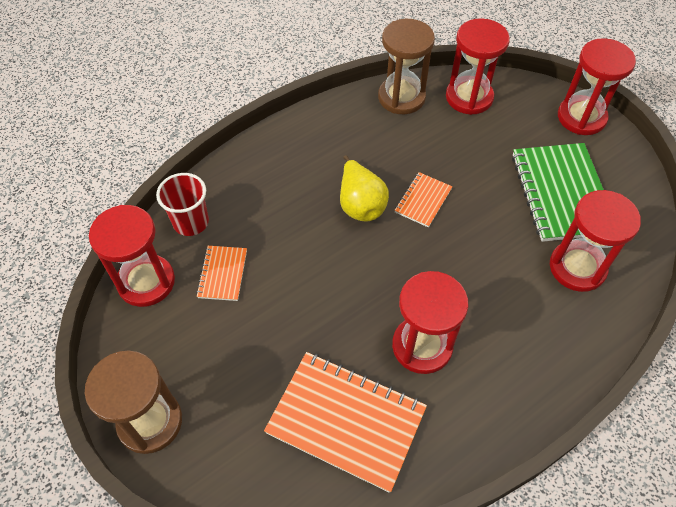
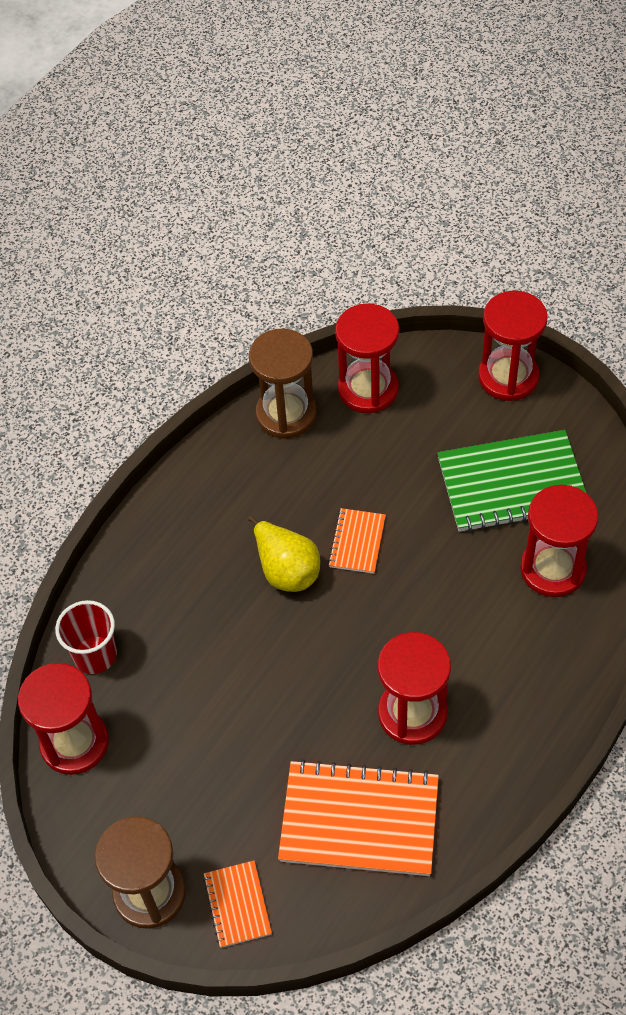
camera: 15 degrees left, 0 degrees up
orange notebook [196,246,247,301] -> orange notebook moved to [203,861,272,948]
green notebook [512,143,604,242] -> green notebook turned 75 degrees counterclockwise [437,430,586,532]

